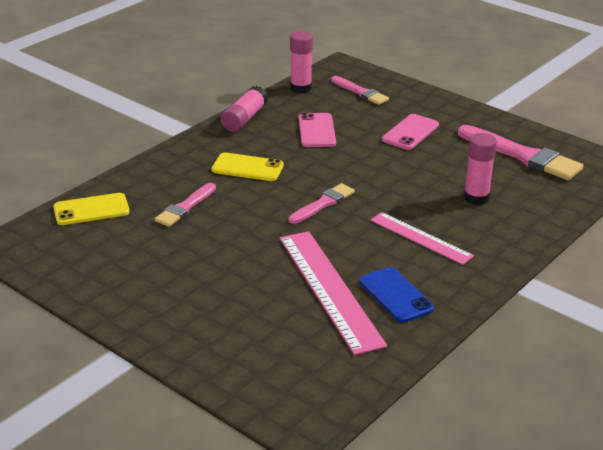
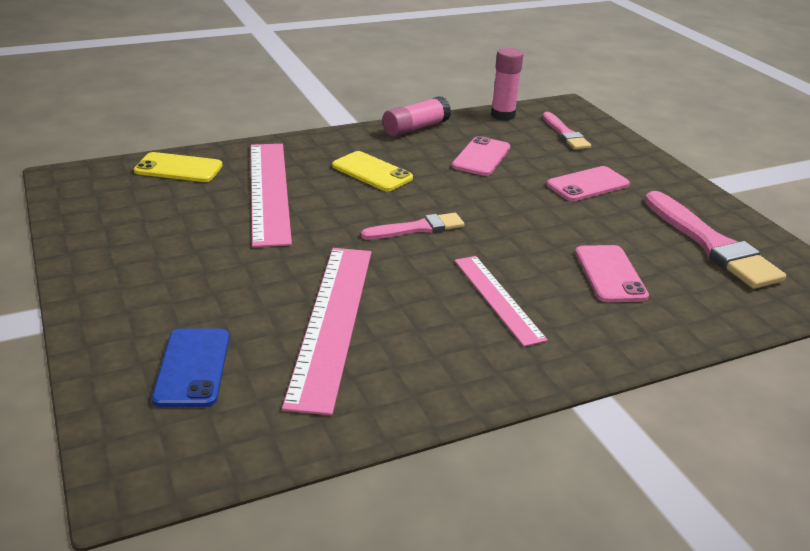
camera: 25 degrees right, 0 degrees up
pink brush [155,183,216,227] -> pink ruler [251,144,292,247]
blue phone [360,267,434,323] -> blue phone moved to [152,328,229,407]
pink glue stick [464,133,497,205] -> pink phone [575,245,649,302]

